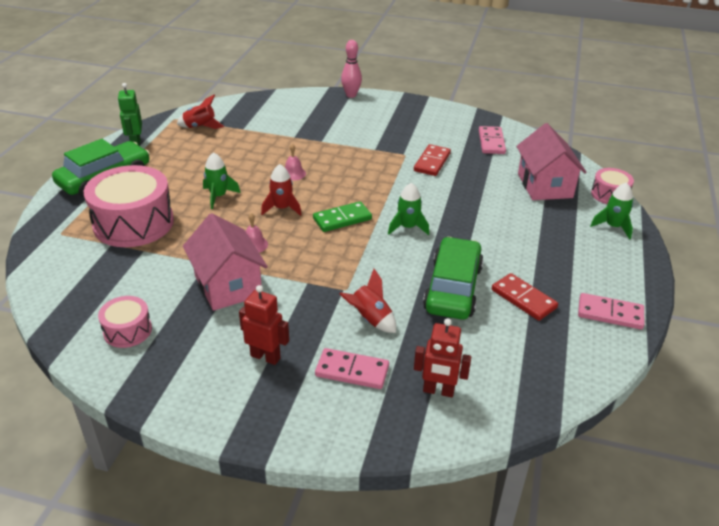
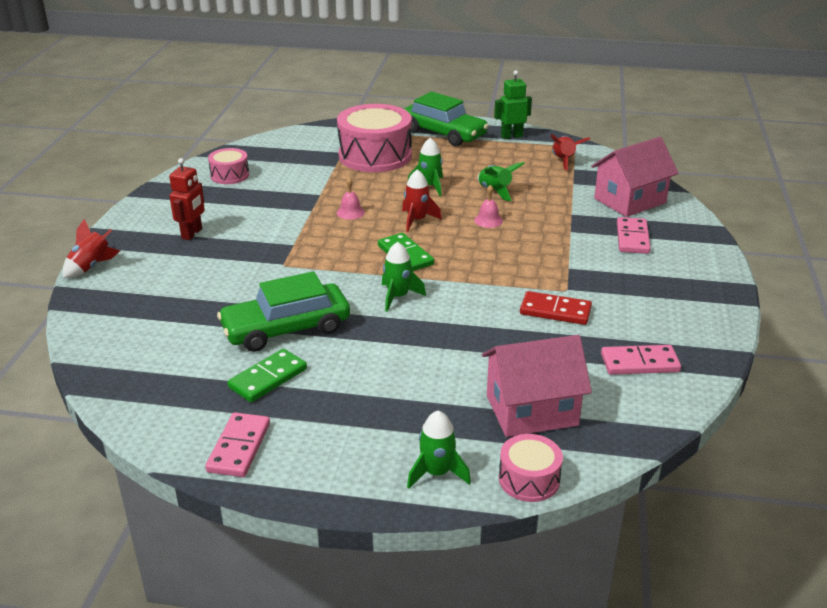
camera: 85 degrees right, 5 degrees down
pink house [183,213,268,311] -> pink house moved to [591,137,679,217]
pink domino [315,348,389,389] -> pink domino moved to [617,217,651,254]
red rocket [339,269,396,333] -> red rocket moved to [63,219,120,278]
pink bowling pin [341,40,362,98] -> none
red robot [414,318,471,397] -> none
green car [423,237,484,320] -> green car turned 150 degrees clockwise [217,271,350,352]
red domino [492,273,558,321] -> green domino [227,349,307,402]
none -> green rocket [478,162,525,201]

